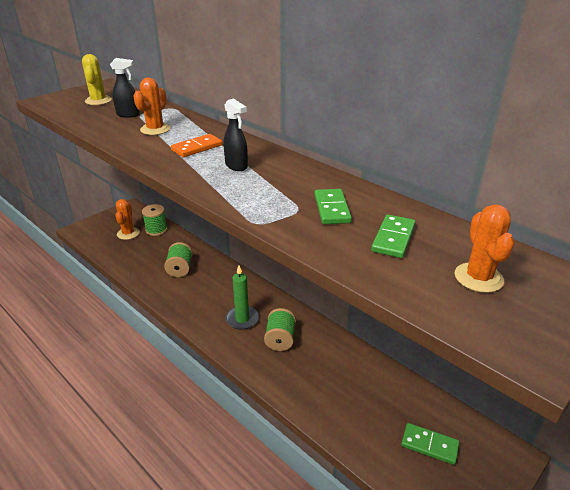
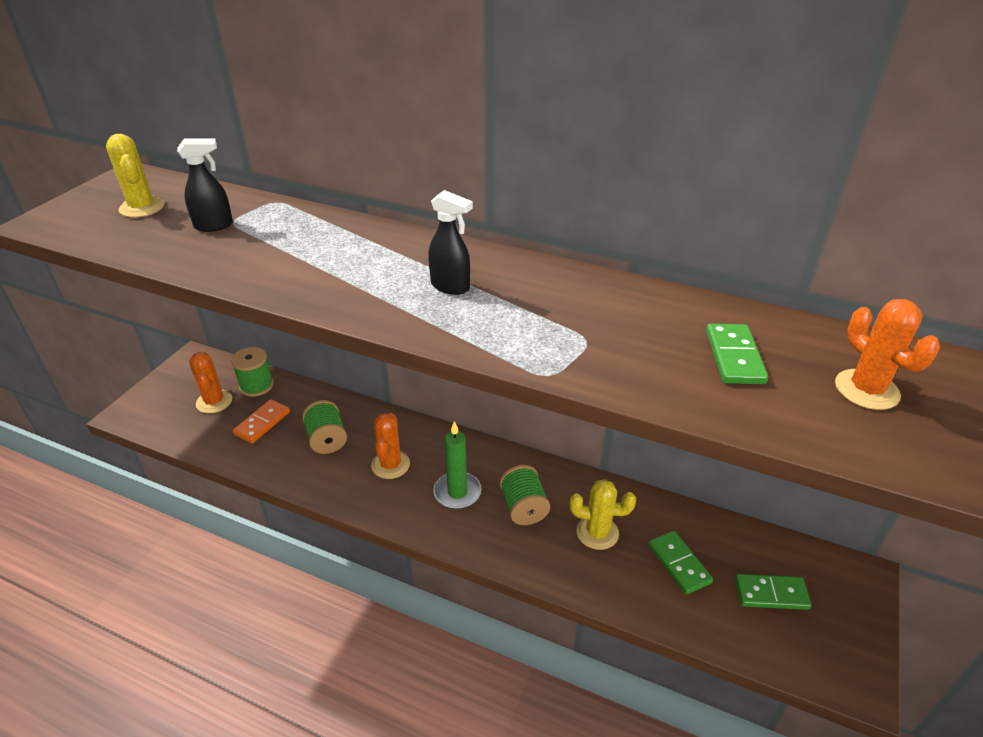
camera: 20 degrees left, 5 degrees up
orange cactus [133,78,170,135] -> orange cactus moved to [371,413,410,479]
orange domino [171,134,222,157] -> orange domino moved to [233,399,290,443]
green domino [314,189,352,224] -> green domino moved to [648,531,713,595]
none -> yellow cactus [570,479,636,550]

